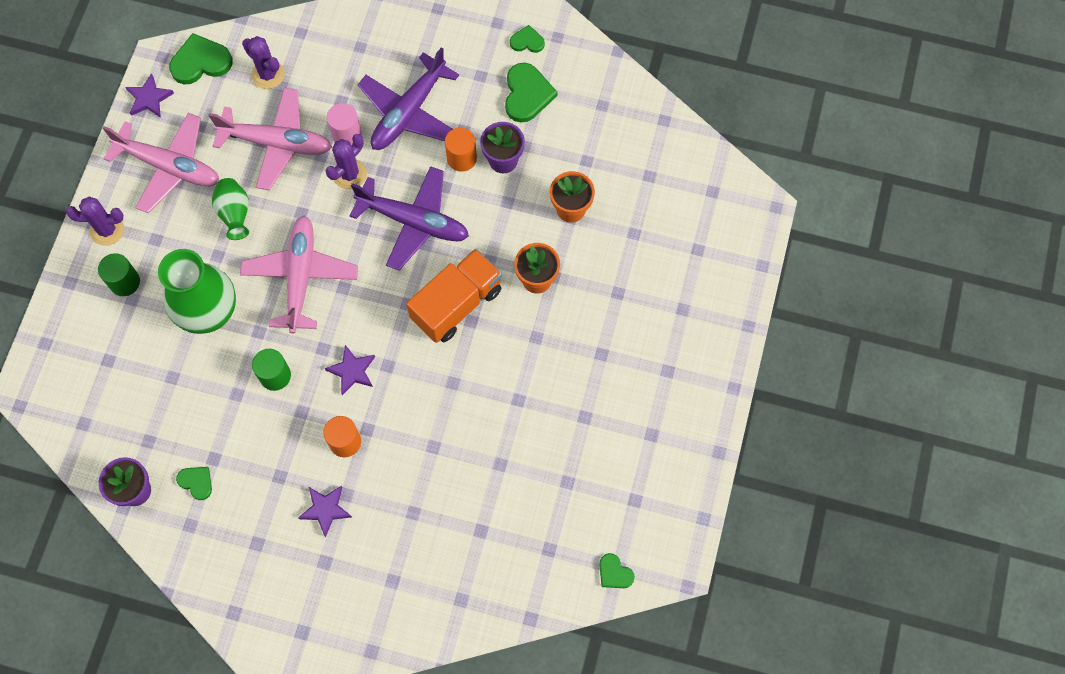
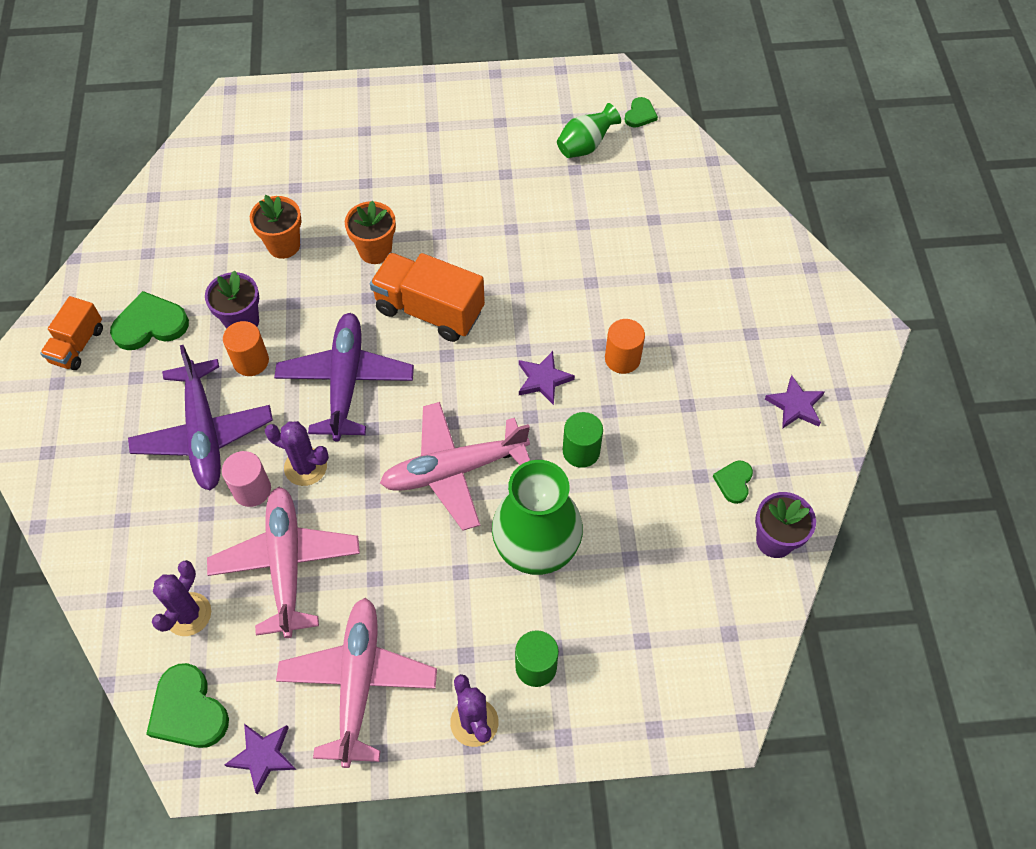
camera: 110 degrees left, 10 degrees down
green vase [212,178,249,240] -> green vase moved to [557,103,621,158]
purple star [298,486,352,537] -> purple star moved to [765,375,825,429]
purple plane [358,47,459,150] -> purple plane turned 60 degrees clockwise [128,345,273,490]
green heart [510,25,545,53] -> orange truck [40,296,103,370]

